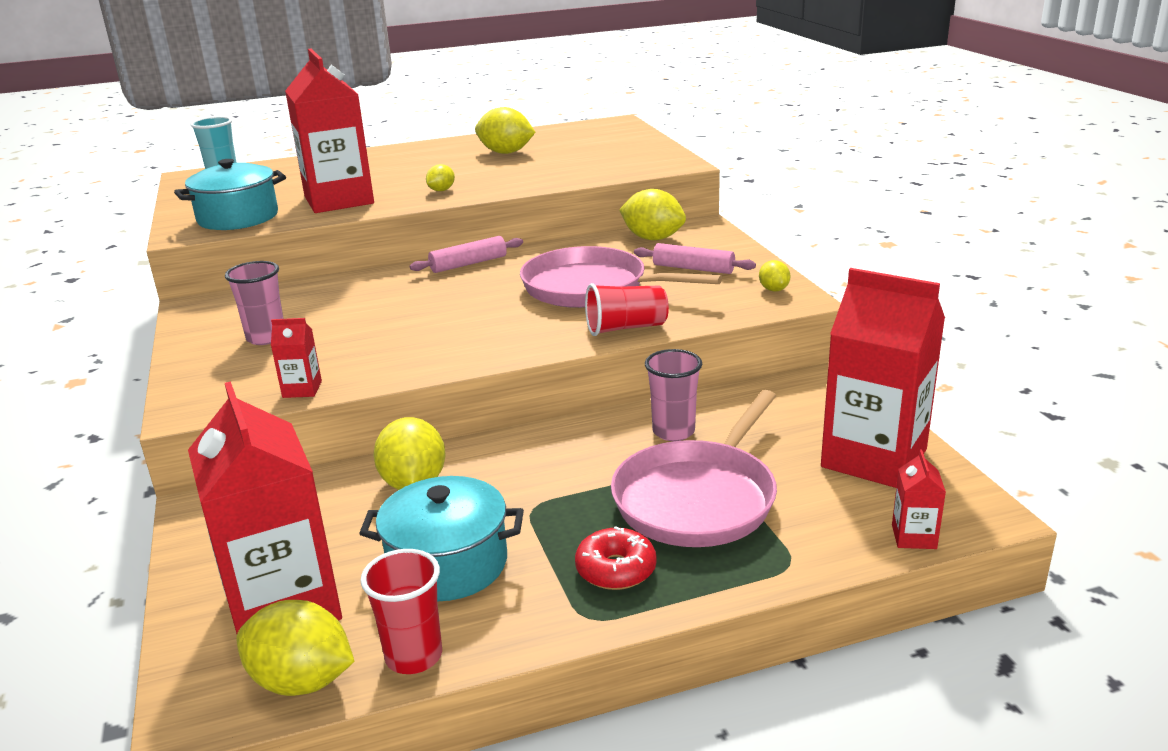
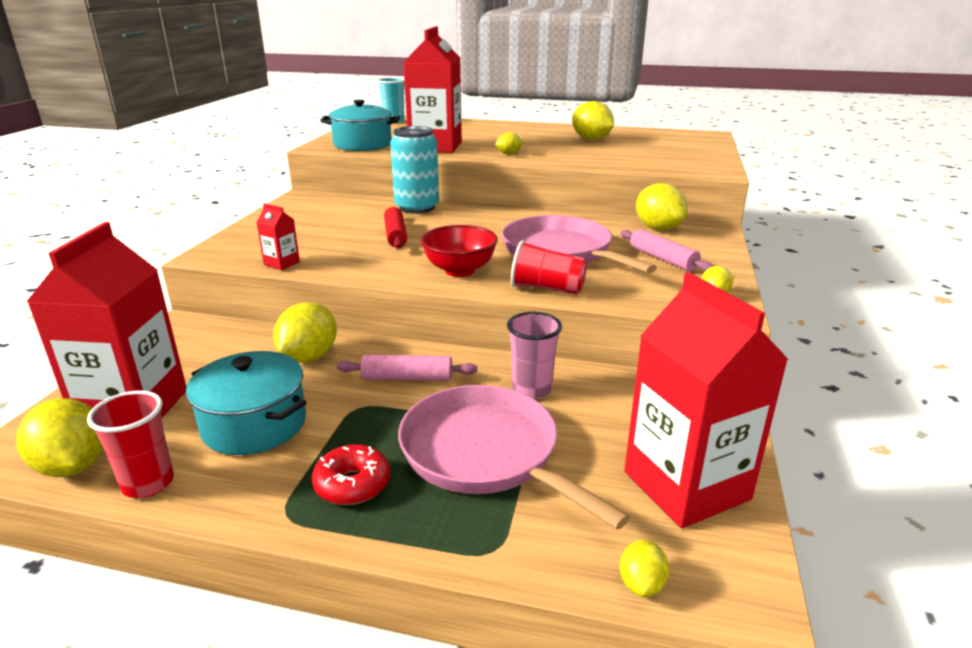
camera: 30 degrees right, 0 degrees up
pink cup [225,261,283,345] -> none
pink rolling pin [410,236,523,273] -> pink rolling pin moved to [337,355,477,381]
pink pan [611,390,777,547] -> pink pan turned 75 degrees clockwise [398,385,630,530]
red carton [892,450,946,549] -> yellow lemon [619,540,669,597]
none -> red rolling pin [384,207,407,249]
none -> turquoise can [390,126,439,214]
none -> red bowl [421,225,498,277]

